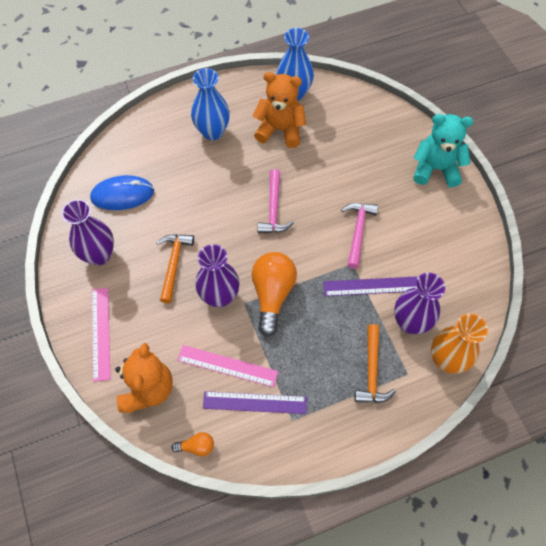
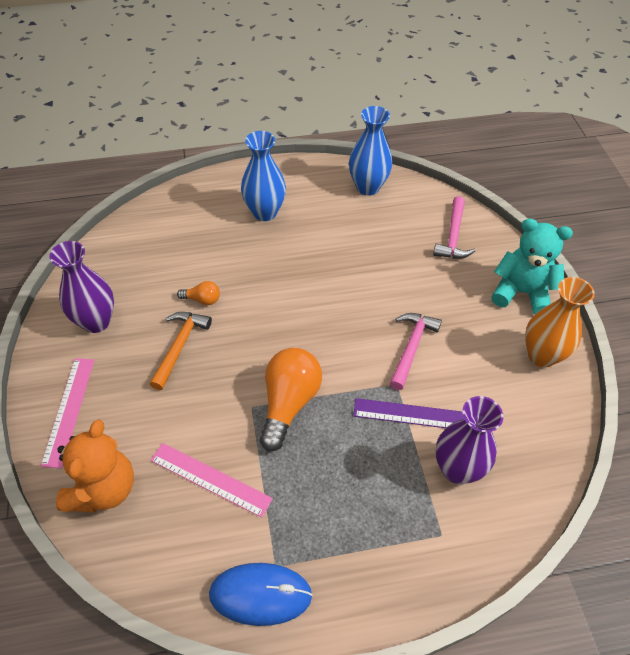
camera: 10 degrees right, 10 degrees down
blue mouse [90,175,154,210] -> blue mouse moved to [209,563,313,626]
orange light bulb [171,432,214,457] -> orange light bulb moved to [177,281,220,305]
purple vase [195,244,240,308] -> none
purple ruler [203,391,307,414] -> none
orange teddy bear [253,72,306,148] -> none
pink hammer [257,169,294,233] -> pink hammer moved to [433,196,476,259]
orange hammer [355,324,396,403] -> none
orange vase [431,314,488,374] -> orange vase moved to [525,277,595,368]

